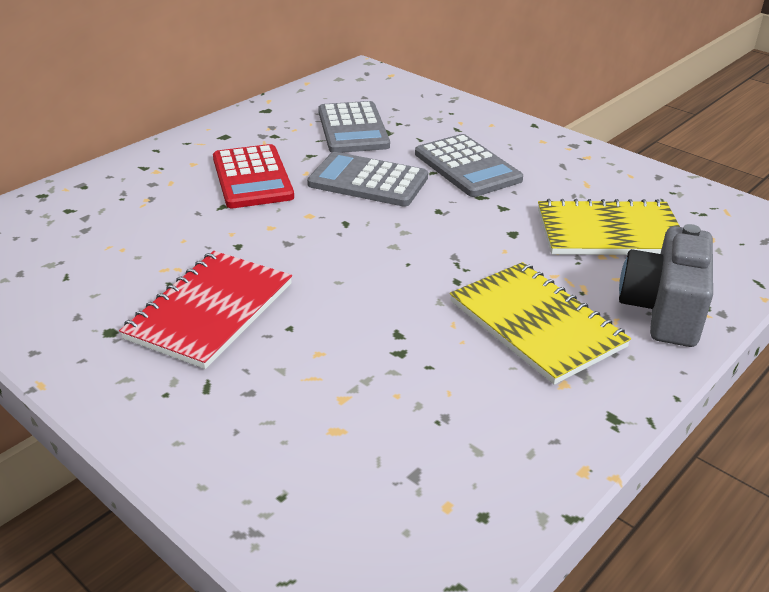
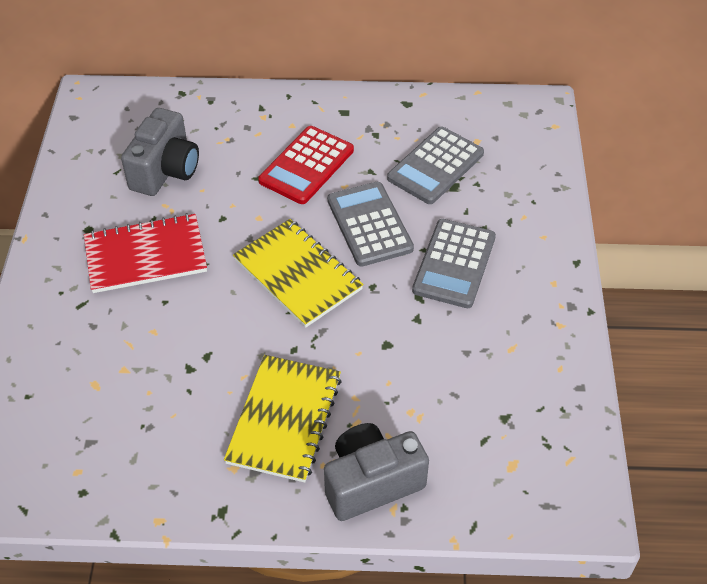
camera: 50 degrees right, 15 degrees up
yellow notebook [538,199,680,255] -> yellow notebook moved to [233,219,363,328]
none -> grey camera [121,108,199,196]

